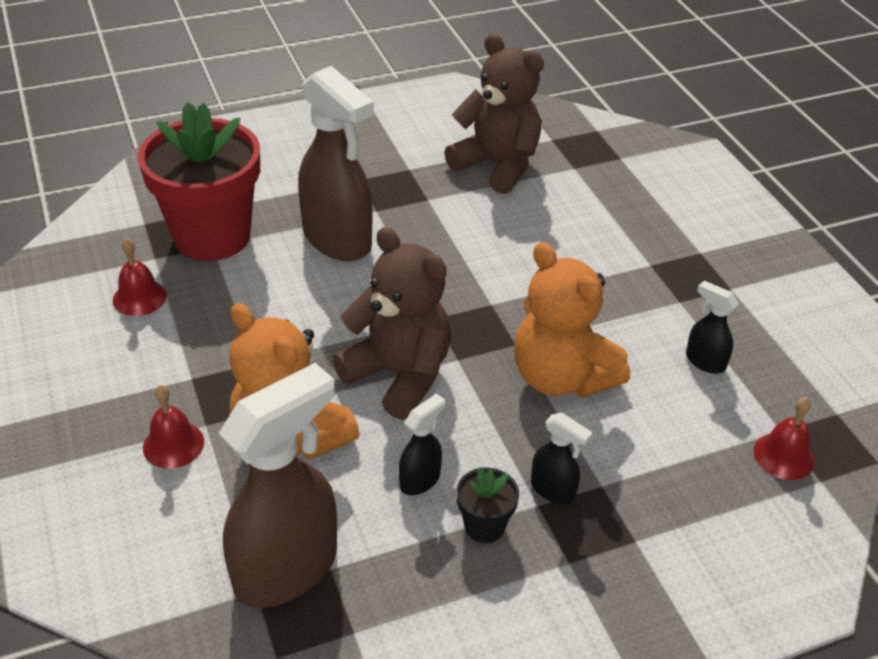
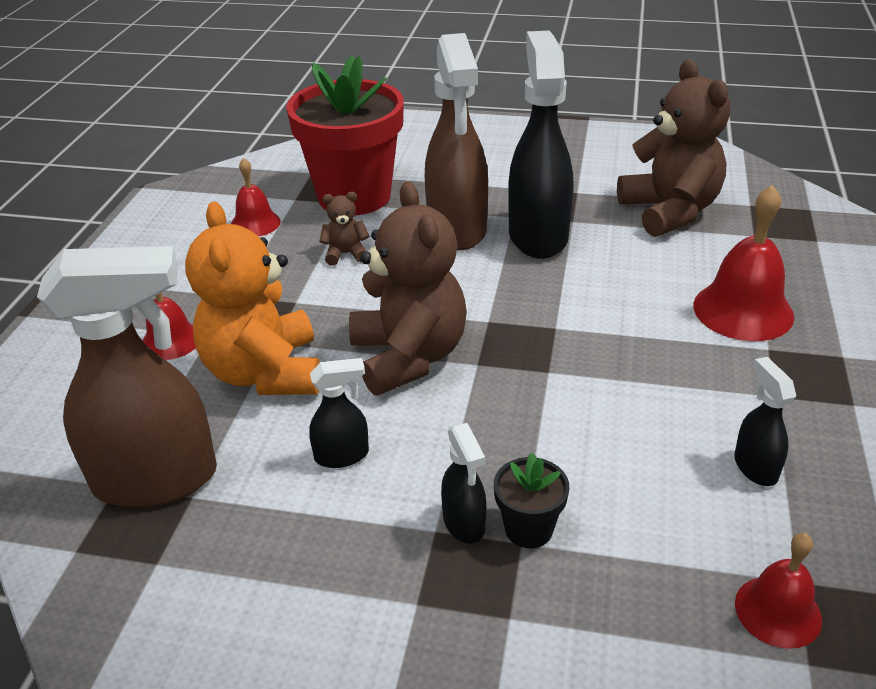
camera: 35 degrees right, 5 degrees down
black flower pot [456,467,519,543] -> black flower pot moved to [494,452,569,548]
orange teddy bear [514,242,630,398] -> none
none -> brown teddy bear [319,192,370,266]
none -> black spray bottle [508,31,573,259]
none -> red bell [693,185,794,341]

